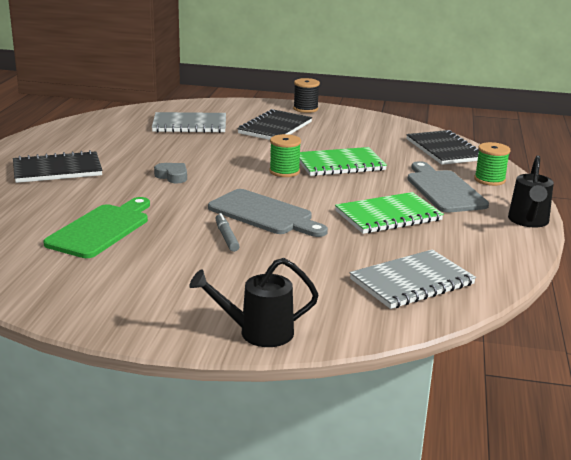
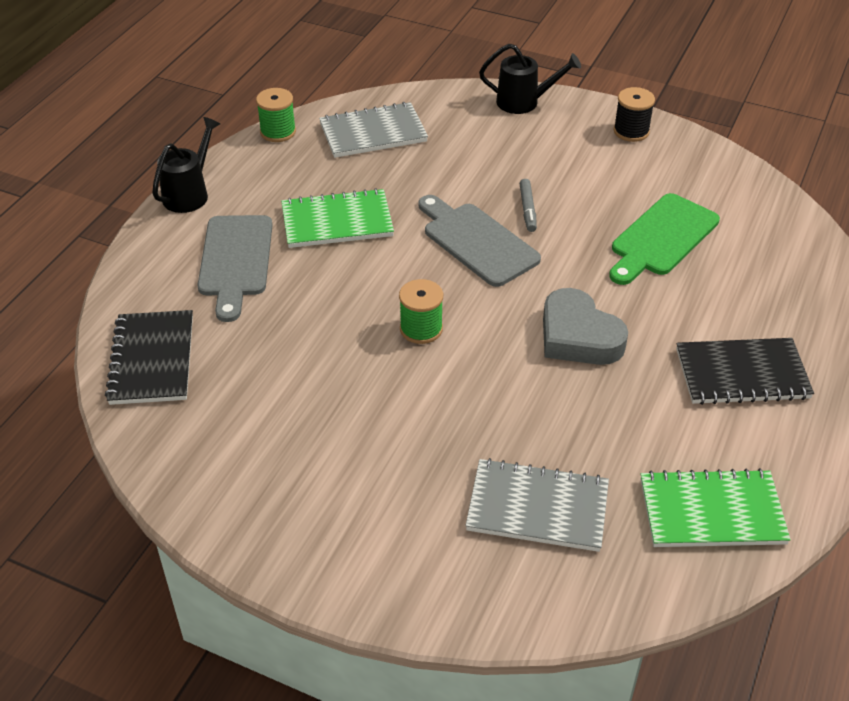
camera: 165 degrees left, 20 degrees up
grey heart [154,163,187,183] -> grey heart [543,288,628,365], size x1.86
black notebook [237,109,312,140] -> none
black spool [293,78,320,113] -> black spool moved to [613,87,655,142]
green notebook [299,147,387,176] -> green notebook moved to [640,468,791,547]
green spool [474,142,510,186] -> green spool moved to [256,88,296,142]

